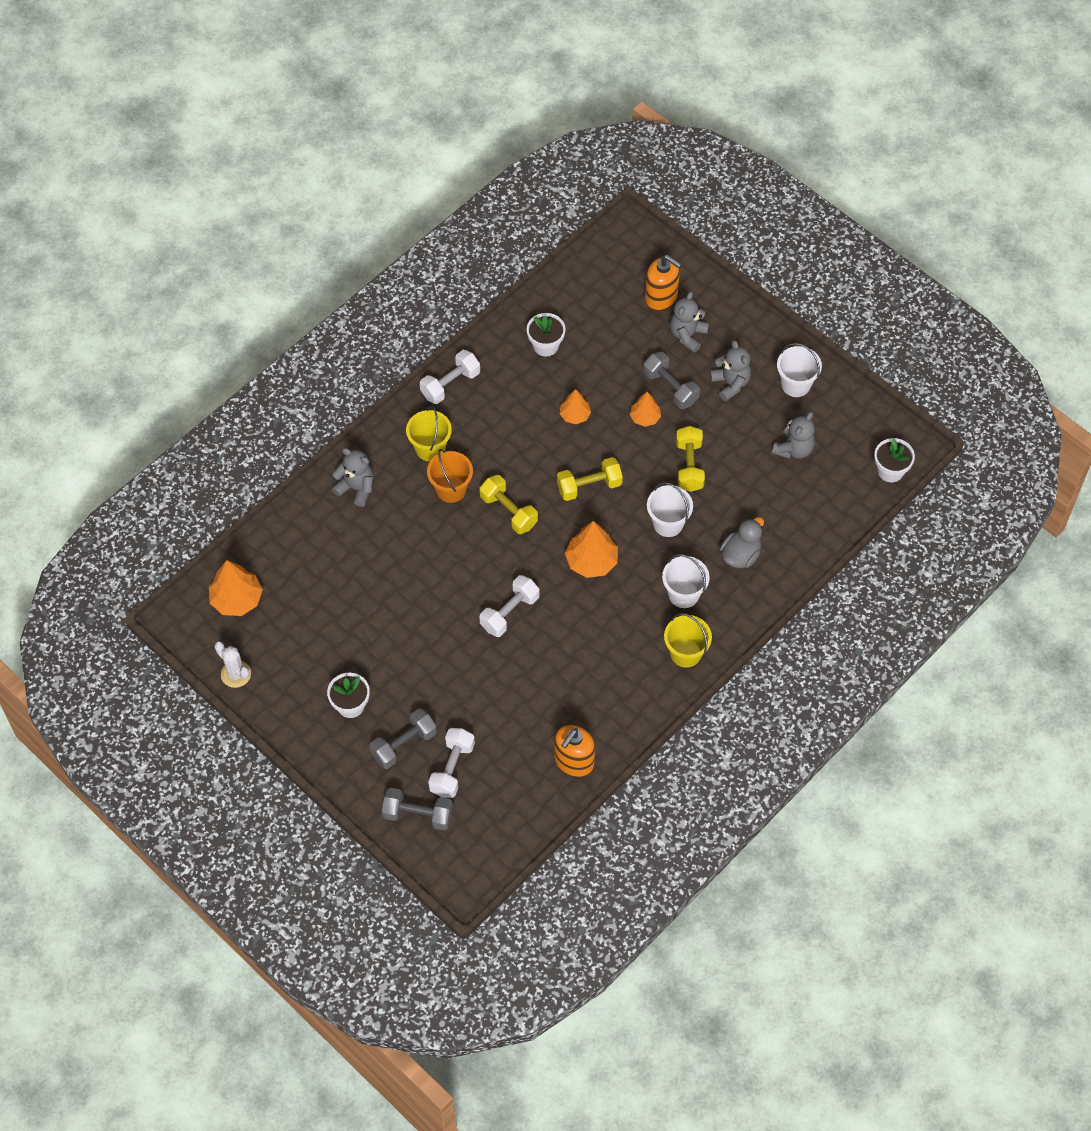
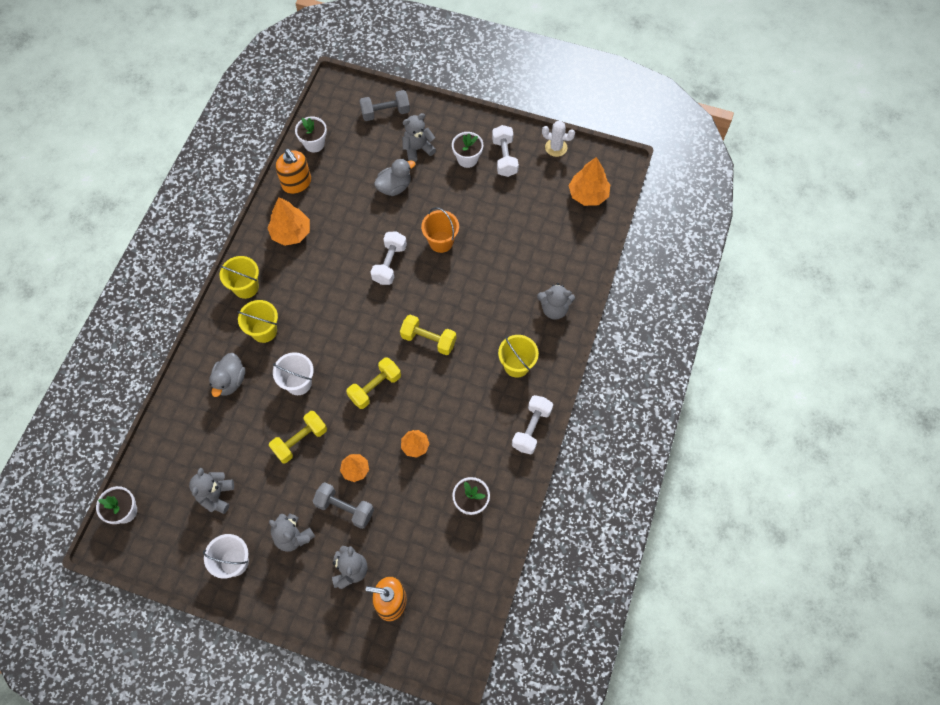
camera: 155 degrees right, 5 degrees up
grey dumbbell [369,709,437,769] -> grey teddy bear [402,113,436,162]
orange bucket [427,449,473,503] -> orange bucket moved to [421,207,459,253]
white dumbbell [428,728,475,798] -> white dumbbell moved to [492,125,519,177]
orange soap dispenser [554,725,595,777] -> orange soap dispenser turned 135 degrees clockwise [275,149,311,194]
orange tree [565,521,618,578] -> orange tree moved to [267,197,310,246]
white bucket [662,554,710,608] -> yellow bucket [238,300,278,343]
yellow dumbbell [676,426,705,492] -> yellow dumbbell turned 75 degrees clockwise [269,411,327,463]
none -> white flower pot [295,117,327,153]
none -> grey duck [374,159,415,196]

